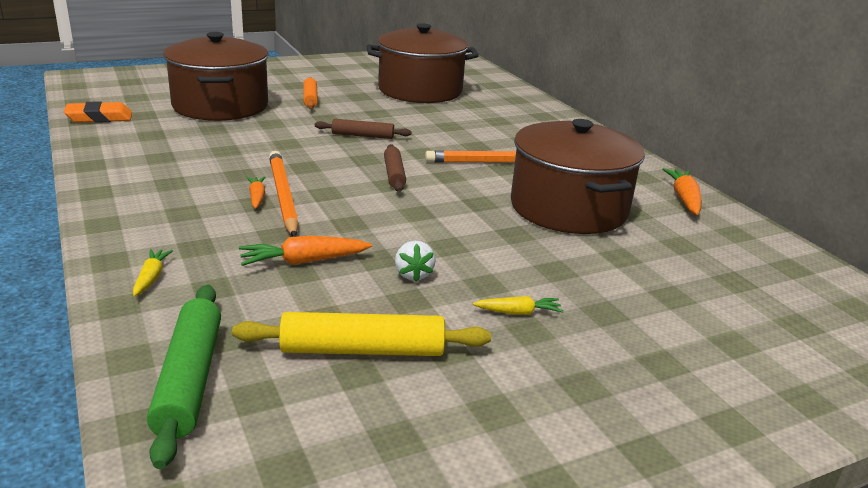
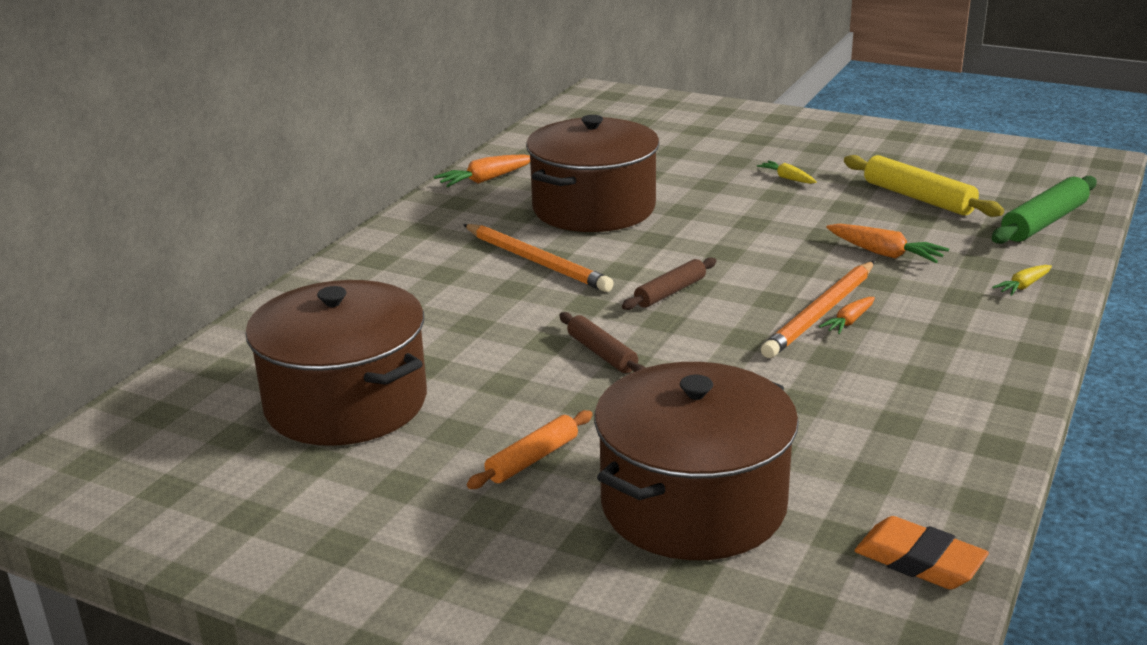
camera: 125 degrees left, 0 degrees up
white strawberry [395,241,436,282] -> none

